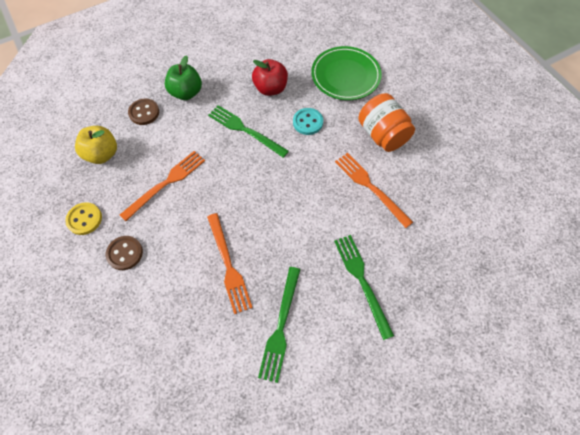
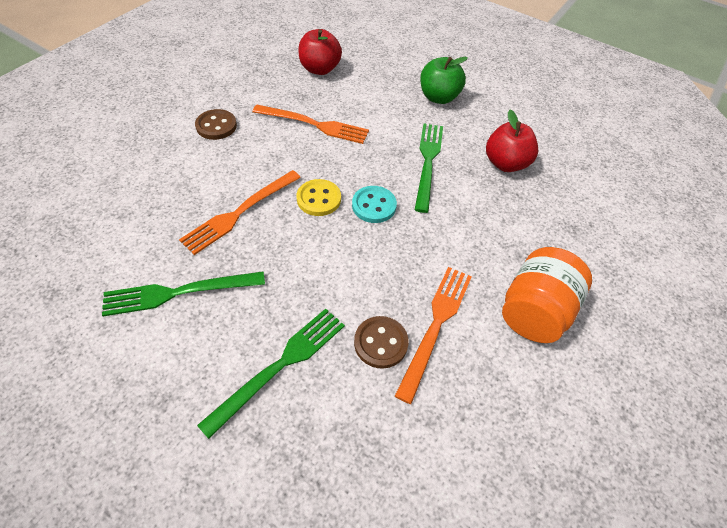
camera: 60 degrees right, 10 degrees down
yellow button [65,202,102,235] -> yellow button moved to [296,179,341,216]
yellow apple [75,126,117,164] -> red apple [298,29,342,75]
brown button [128,99,159,125] -> brown button moved to [354,316,409,369]
turquoise button [293,108,323,135] -> turquoise button moved to [352,186,397,223]
green plate [311,46,382,100] -> none

